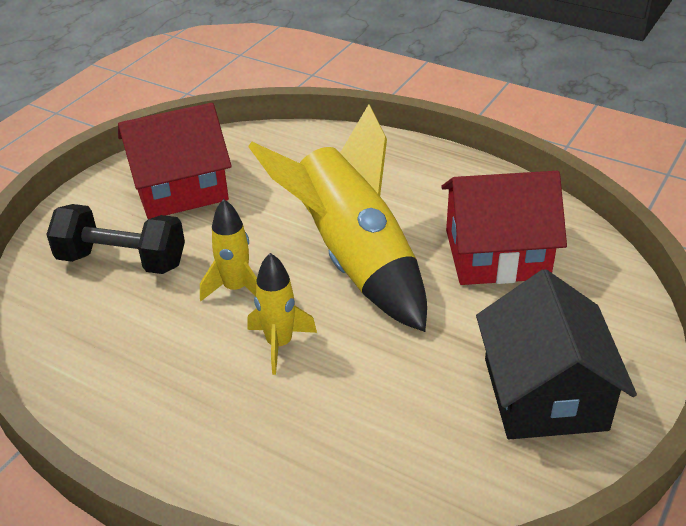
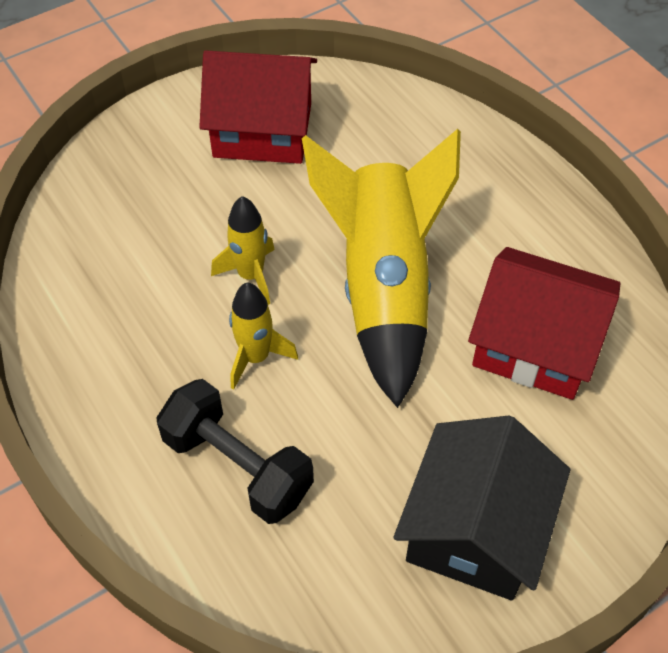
camera: 25 degrees right, 15 degrees up
black dumbbell [46,204,185,274] -> black dumbbell moved to [156,379,314,524]

